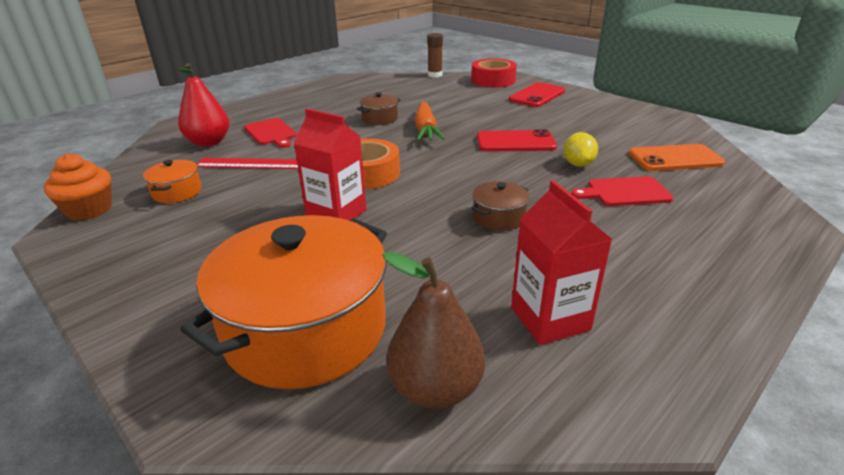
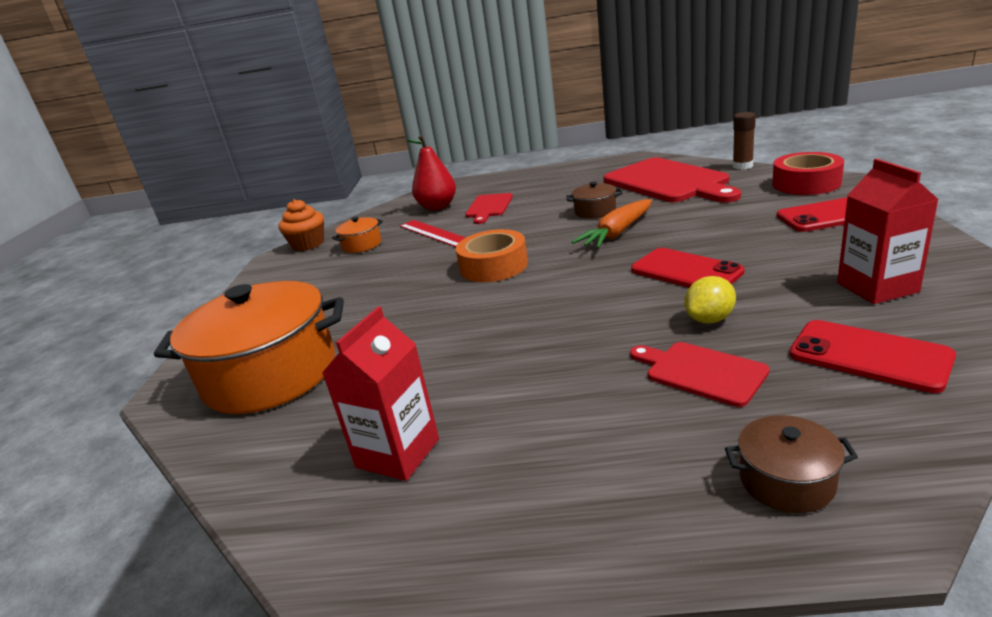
camera: 50 degrees right, 5 degrees down
red carton [293,108,366,220] -> red carton moved to [837,159,939,304]
brown pear [382,252,485,409] -> none
brown pot [471,181,529,231] -> brown pot moved to [725,415,858,513]
orange phone [629,144,725,171] -> red phone [789,320,956,393]
none -> red cutting board [604,158,741,203]

